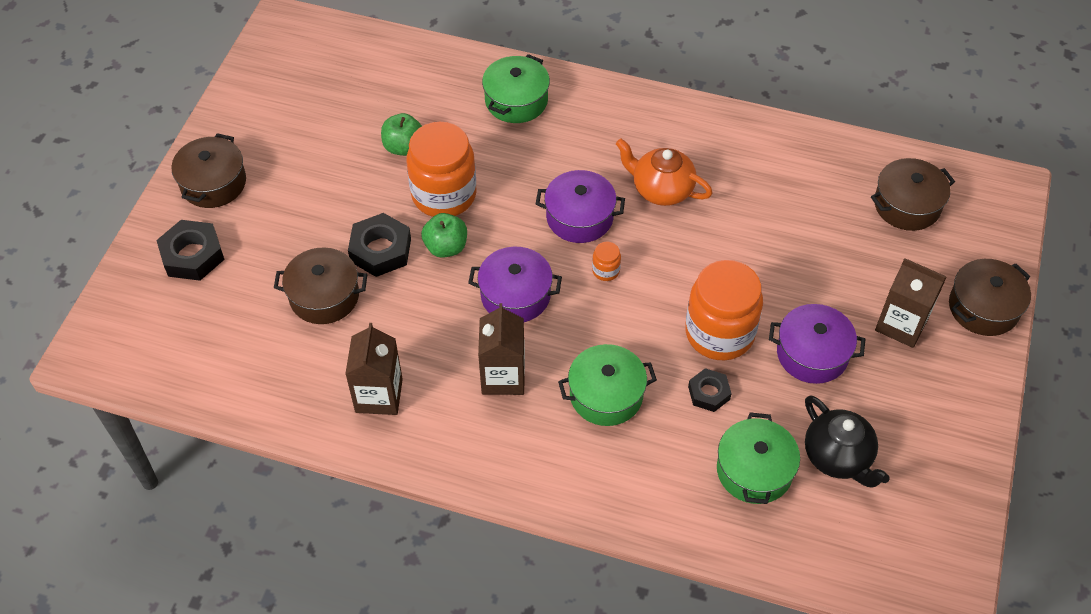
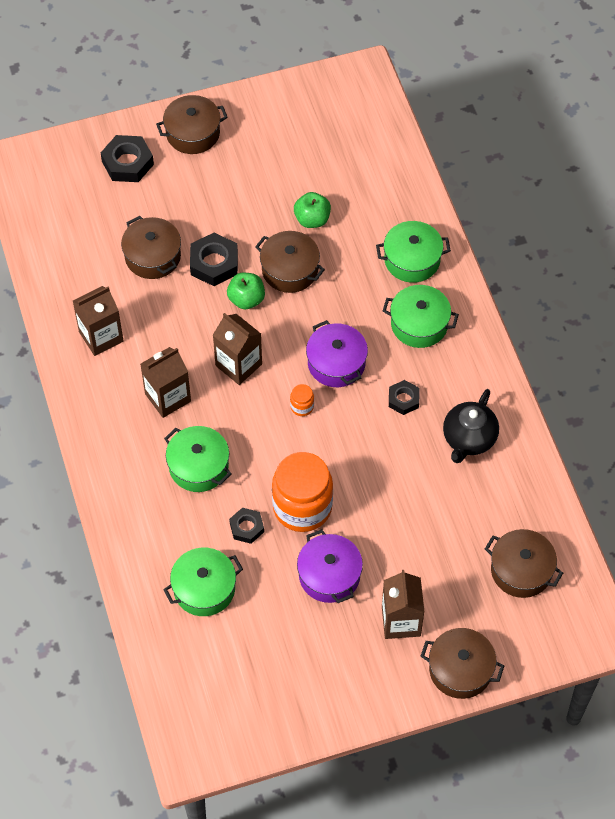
camera: 55 degrees right, 5 degrees up
orange jar [407,122,476,217] -> brown pot [255,231,325,293]
purple pot [468,247,562,322] -> brown carton [213,313,262,385]
orange teapot [616,139,713,206] -> black nut [389,380,420,415]
black teapot [805,395,890,488] -> black teapot moved to [443,389,499,463]
none -> green pot [383,285,459,348]

